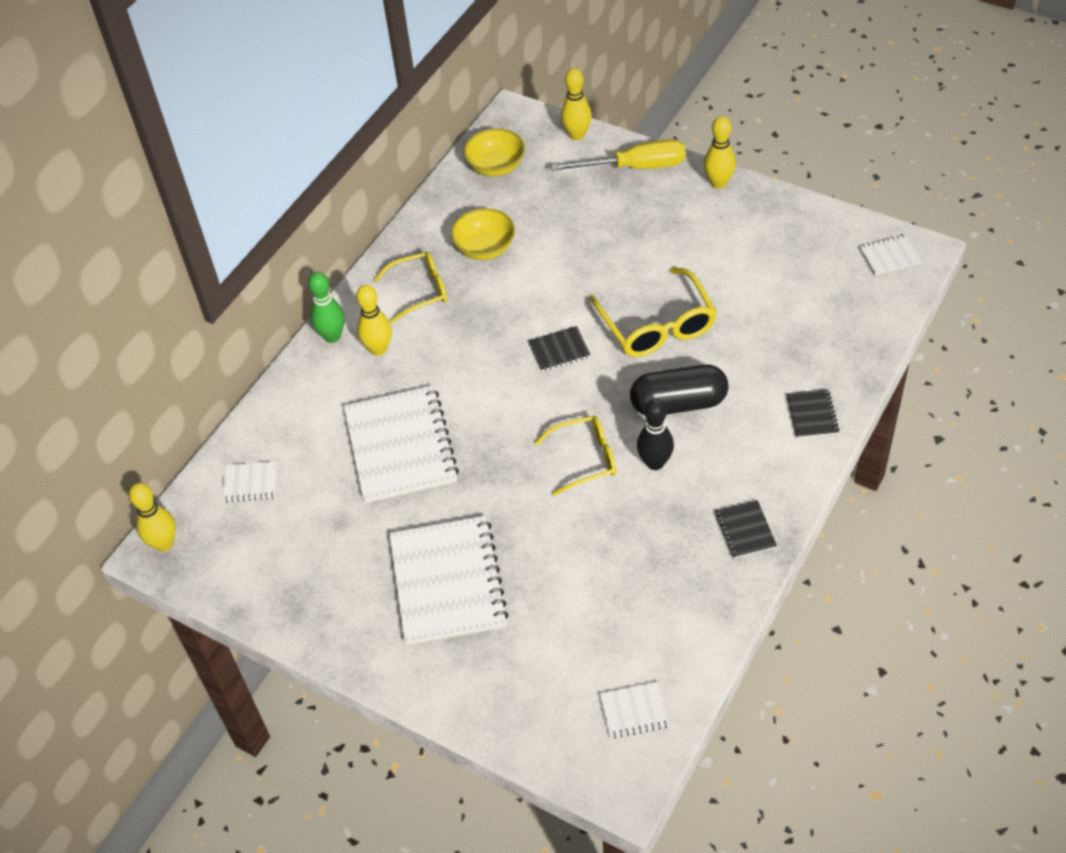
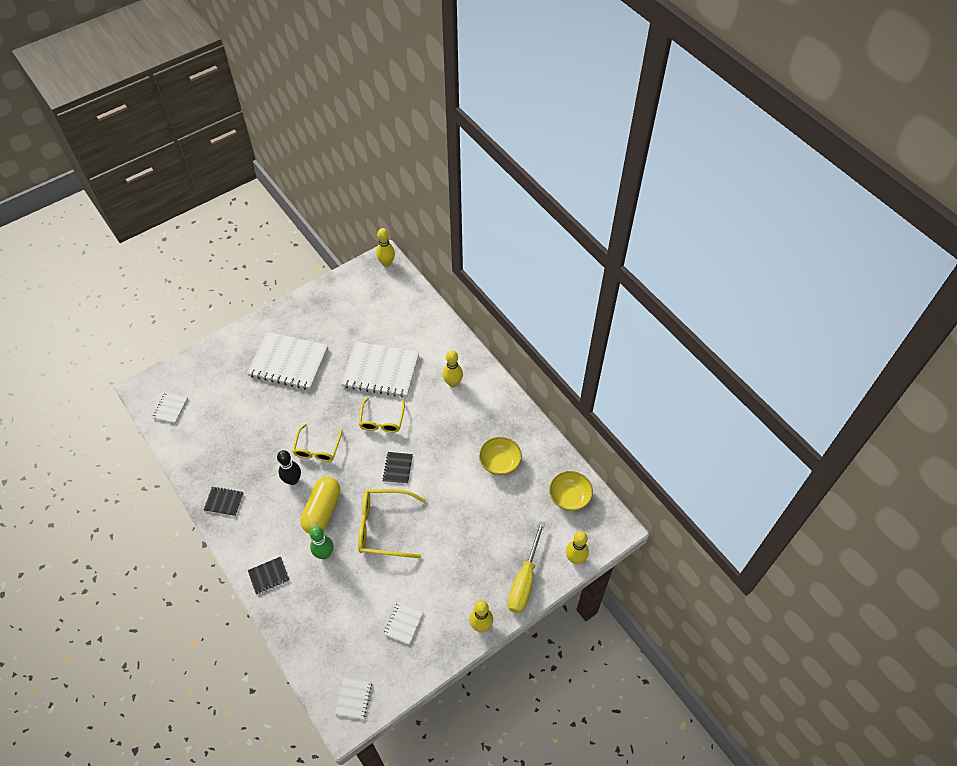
camera: 110 degrees right, 5 degrees up
white notebook [222,461,279,503] -> white notebook moved to [384,602,424,645]
green bowling pin [308,272,345,343] -> green bowling pin moved to [310,526,333,559]
yellow glasses [374,252,447,323] -> yellow glasses moved to [359,397,405,433]
black capsule [630,364,729,415] -> yellow capsule [300,477,340,534]
black notebook [786,389,840,438] -> black notebook turned 45 degrees counterclockwise [248,556,289,595]

